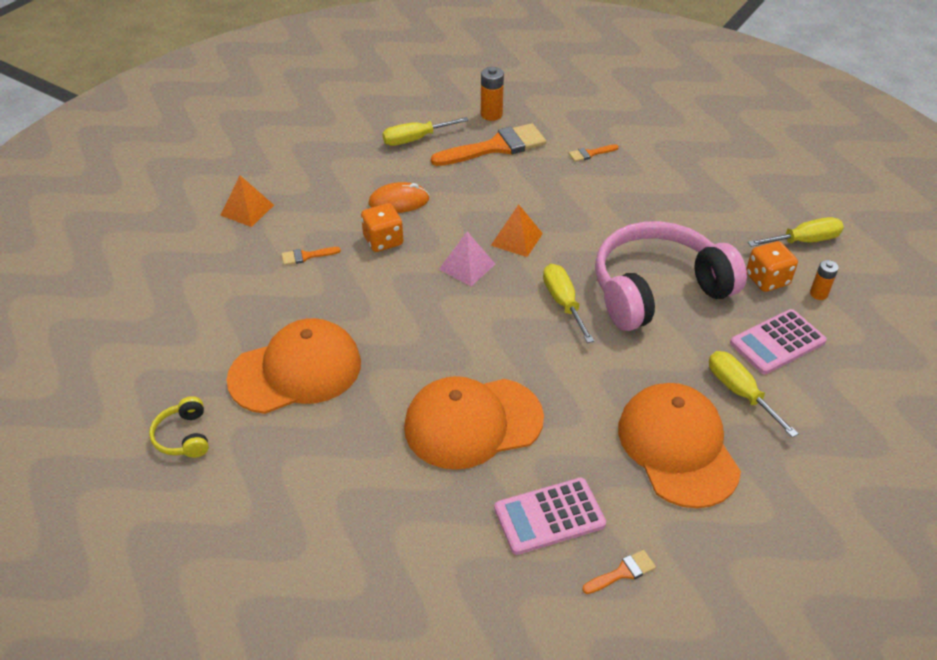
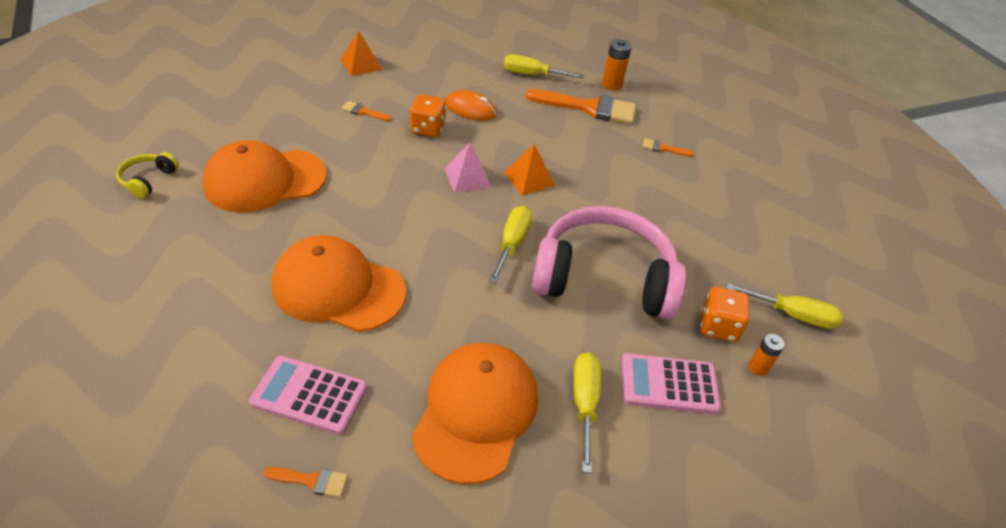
camera: 30 degrees right, 0 degrees up
orange cap [227,318,361,414] -> orange cap turned 150 degrees clockwise [202,140,327,213]

